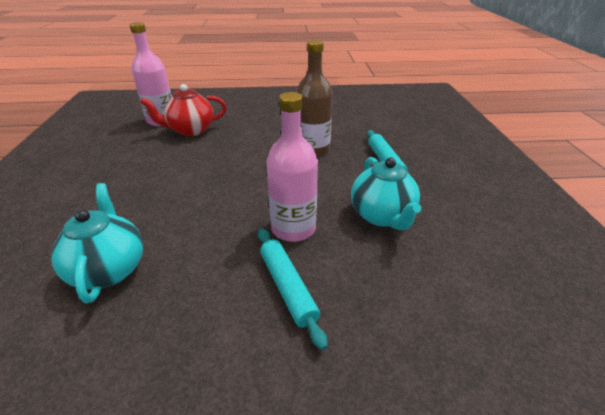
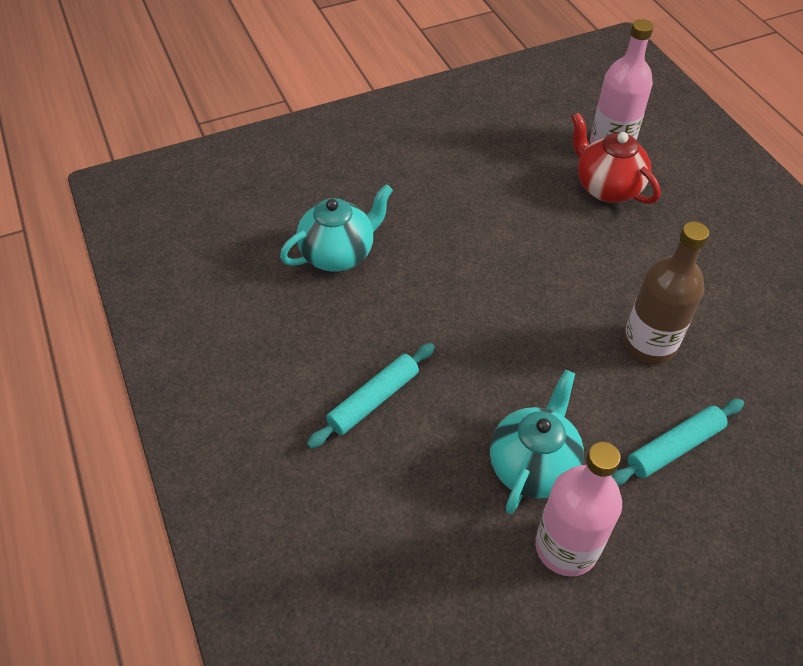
camera: 70 degrees right, 15 degrees up
pink bottle [266,92,318,242] -> pink bottle moved to [535,442,622,577]
turquoise teapot [351,157,422,230] -> turquoise teapot turned 150 degrees clockwise [490,370,584,514]

